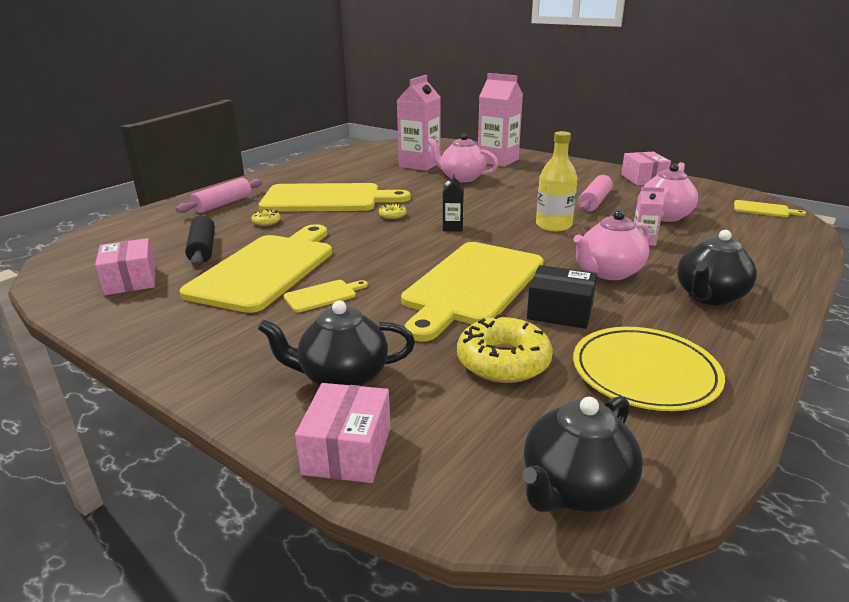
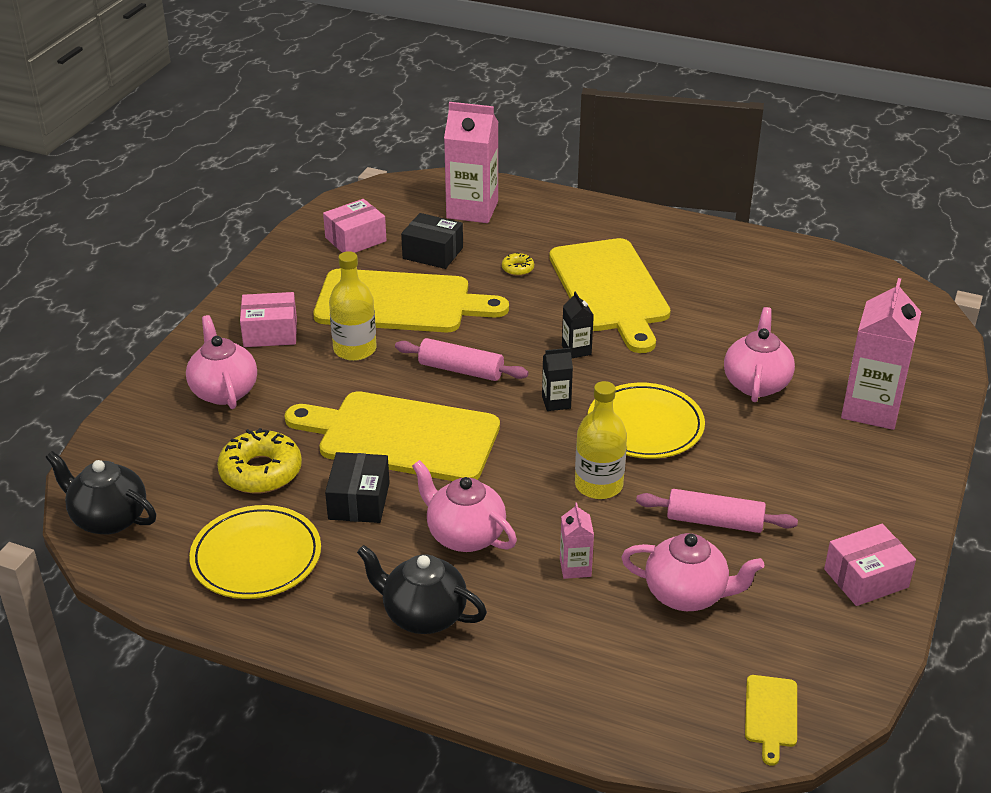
camera: 75 degrees right, 10 degrees up
pink rolling pin [176,178,262,213] -> pink rolling pin moved to [395,338,529,381]
black rolling pin [185,215,215,267] -> black box [401,213,463,269]
black teapot [258,300,415,386] -> pink teapot [186,315,257,409]
yellow cutting board [283,280,368,312] -> yellow bottle [329,251,376,361]
pink box [295,383,391,483] -> pink box moved to [240,292,297,347]
yellow donut [379,203,406,219] -> black carton [562,291,594,358]
pink carton [397,75,441,171] -> pink carton moved to [444,102,498,223]
none -> yellow plate [587,383,705,459]

